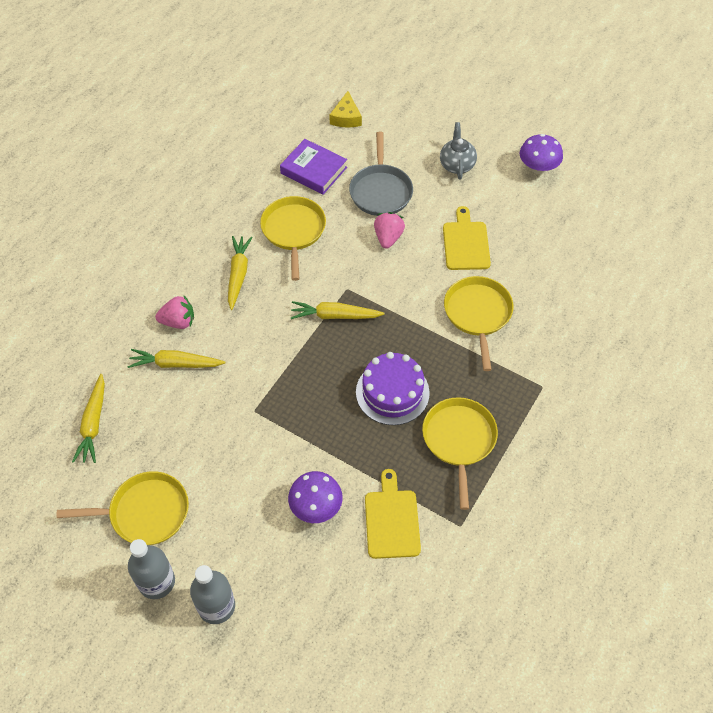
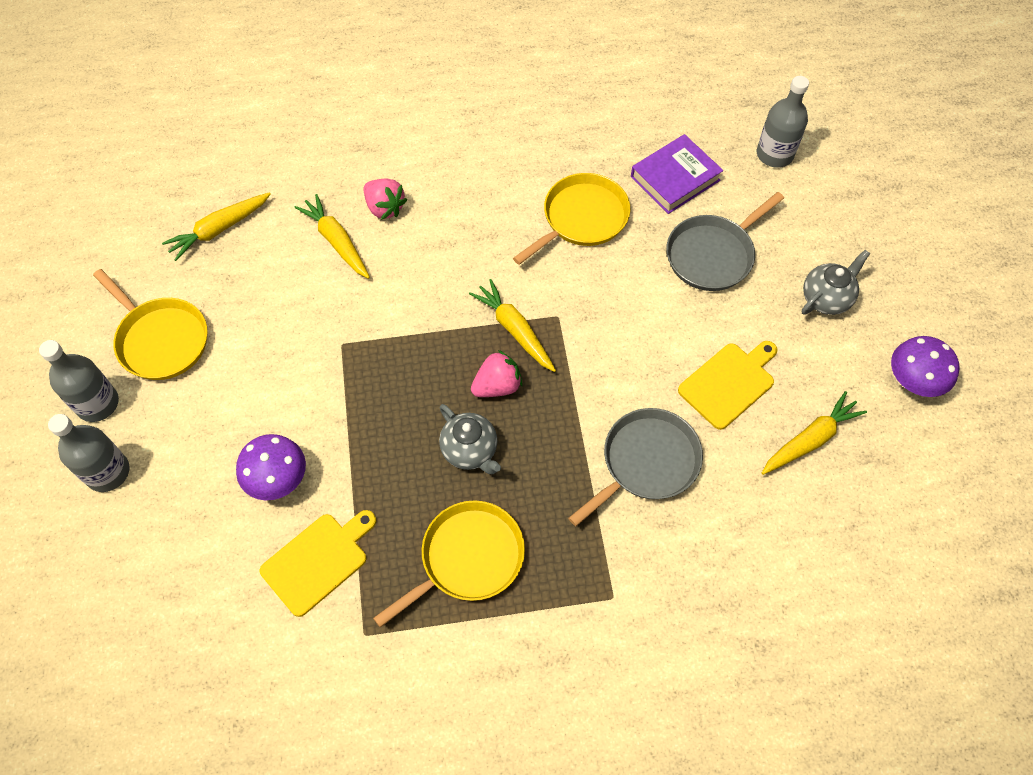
camera: 50 degrees right, 5 degrees up
yellow carrot [228,236,253,310] -> yellow carrot moved to [762,391,867,475]
purple book [280,139,347,195] -> purple book turned 60 degrees clockwise [631,134,723,214]
yellow cheese [329,91,362,128] -> grey bottle [757,76,809,168]
purple cake [356,352,430,425] -> grey teapot [439,404,501,474]
pink strawberry [374,212,405,249] -> pink strawberry moved to [471,350,523,397]
yellow pan [444,276,514,371] -> grey pan [568,408,703,526]

